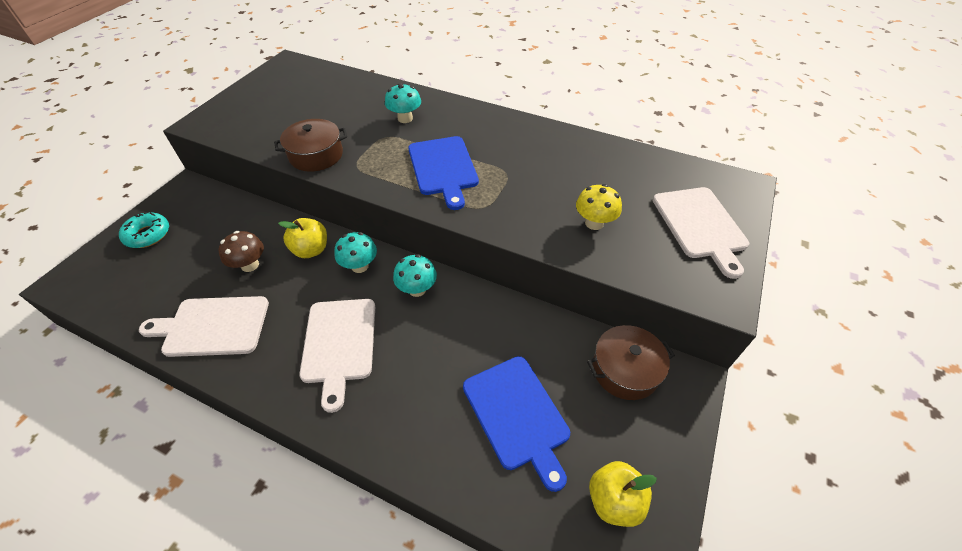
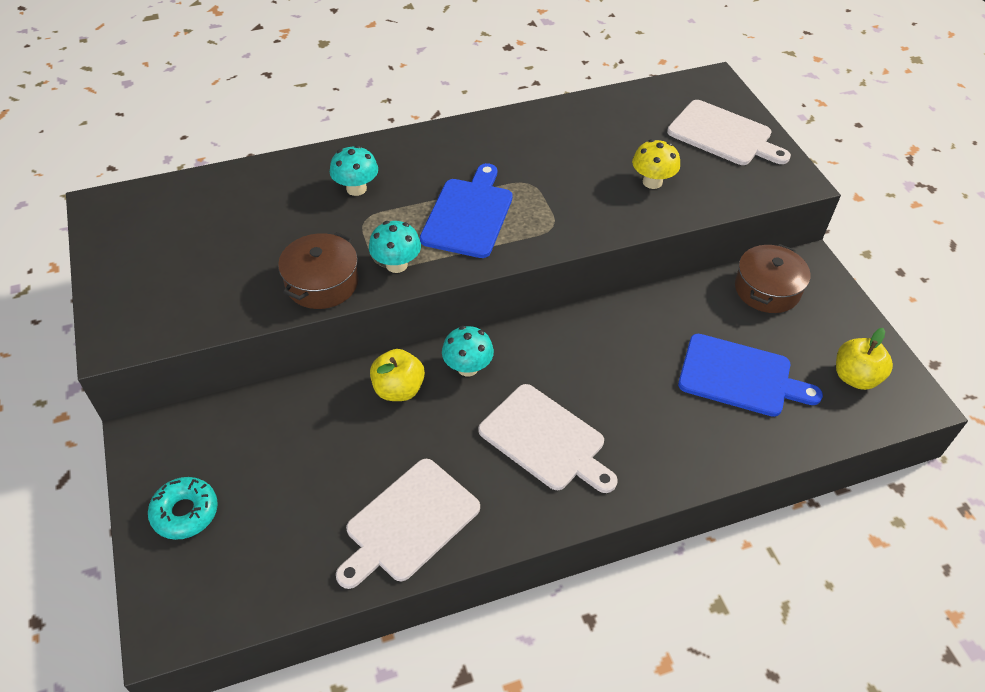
camera: 45 degrees left, 0 degrees up
brown mushroom [218,231,264,272] -> none
turquoise mushroom [393,254,437,297] -> turquoise mushroom moved to [369,221,421,273]
blue cutting board [408,136,479,210] -> blue cutting board turned 105 degrees counterclockwise [420,163,513,258]

